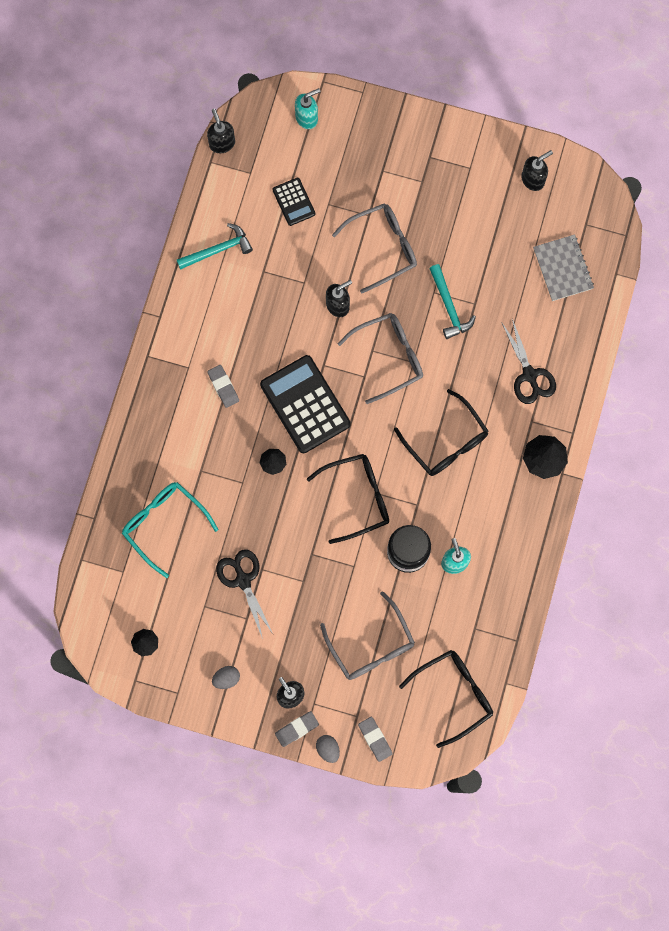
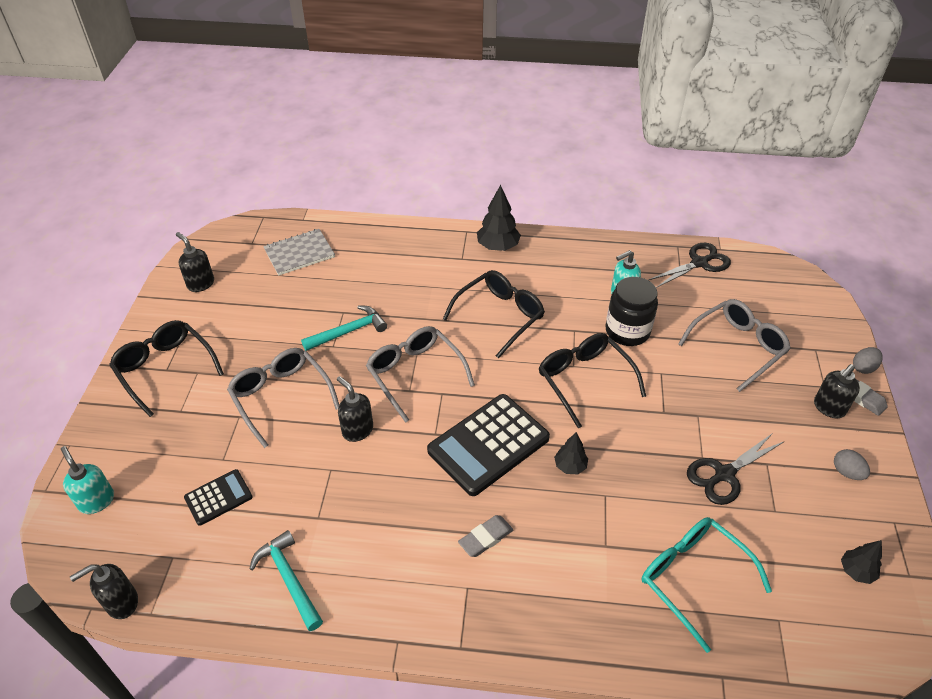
camera: 100 degrees left, 30 degrees down
turquoise glasses [122,482,218,578] -> turquoise glasses turned 105 degrees clockwise [642,517,772,653]
grey eraser [358,717,392,762] -> none
black glasses [399,650,493,748] -> black glasses moved to [109,320,224,417]
black scissors [502,319,556,404] -> black scissors moved to [648,243,731,288]

